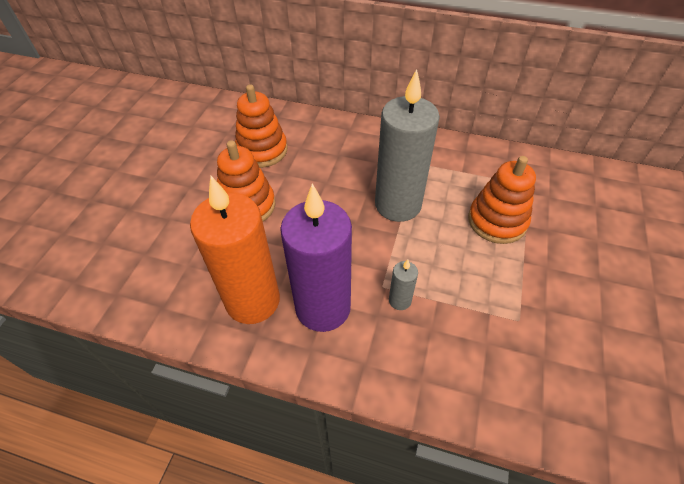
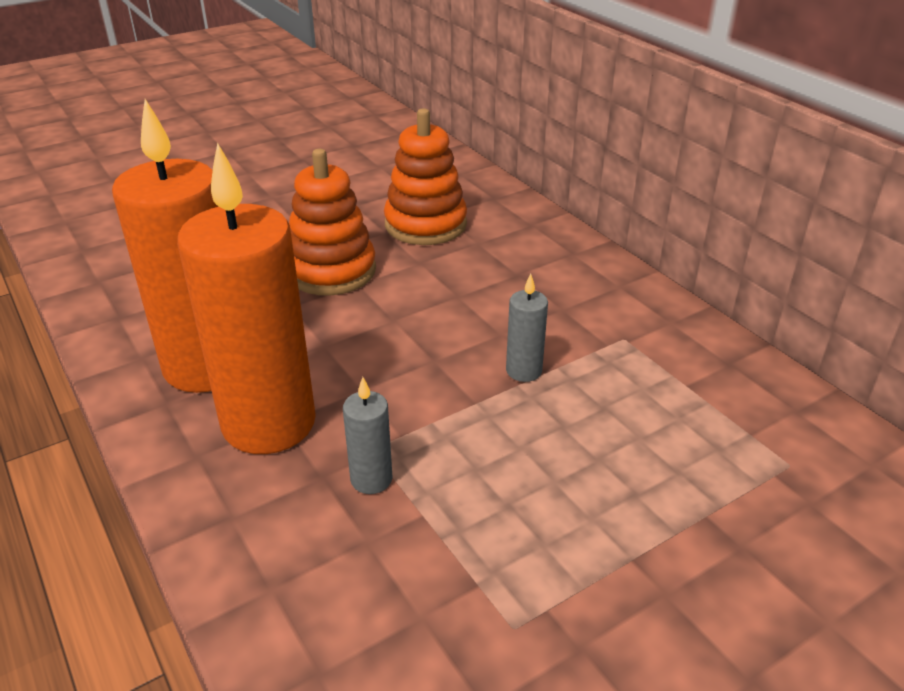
camera: 40 degrees right, 15 degrees down
purple candle [280,183,352,332] -> orange candle [177,142,316,454]
grey candle [375,69,440,222] -> grey candle [506,274,548,382], size x0.42
orange stacking toy [468,156,536,244] -> none

